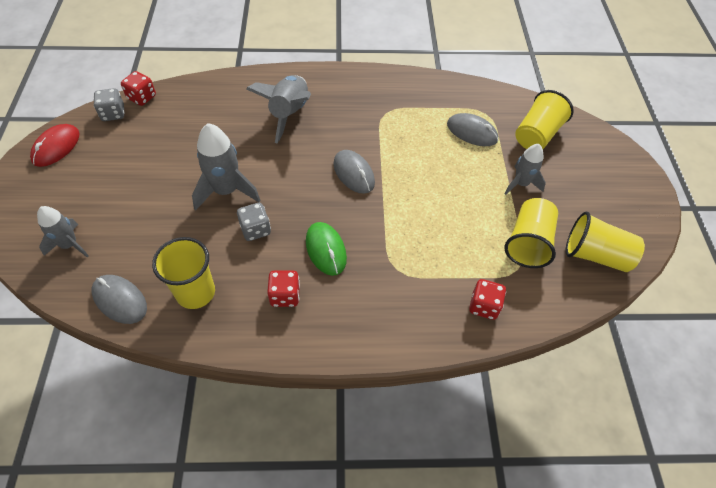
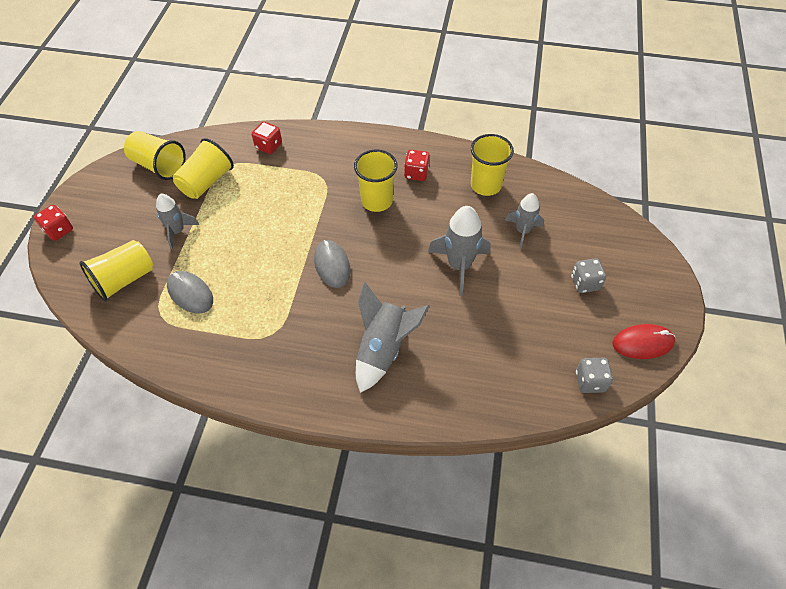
camera: 165 degrees left, 0 degrees up
red mouse [30,124,80,167] -> red mouse turned 45 degrees clockwise [612,324,675,359]
grey rocket [37,206,89,257] -> grey rocket moved to [505,193,544,249]
grey mouse [92,275,147,324] -> none
red dice [121,71,156,106] -> red dice moved to [34,205,73,241]
grey dice [237,203,271,241] -> grey dice moved to [571,258,606,293]
green mouse [306,222,347,276] -> yellow cup [354,150,397,212]

